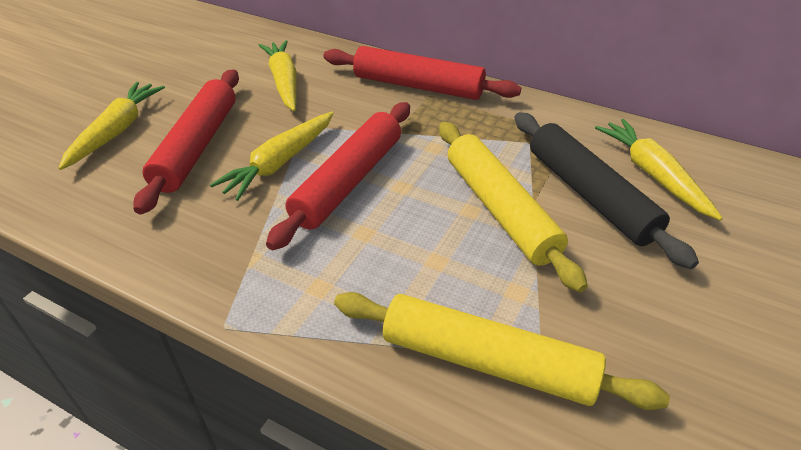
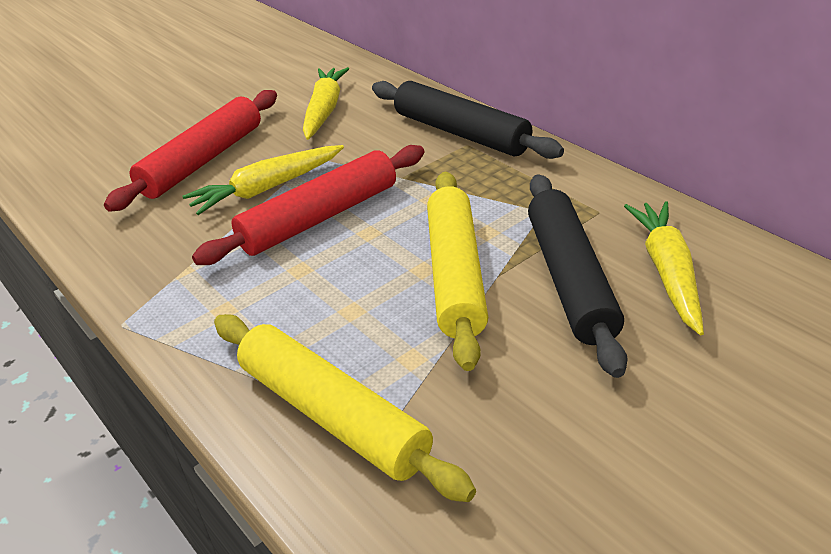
camera: 25 degrees right, 5 degrees down
yellow carrot [59,82,165,170] -> none
red rolling pin [323,46,521,100] -> black rolling pin [372,81,564,159]

